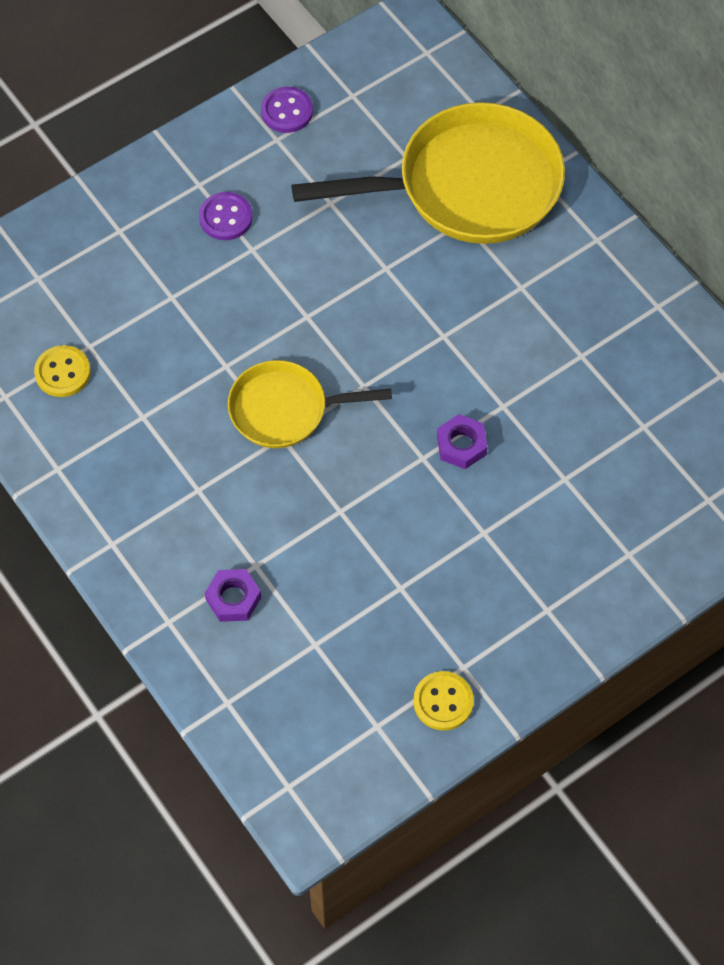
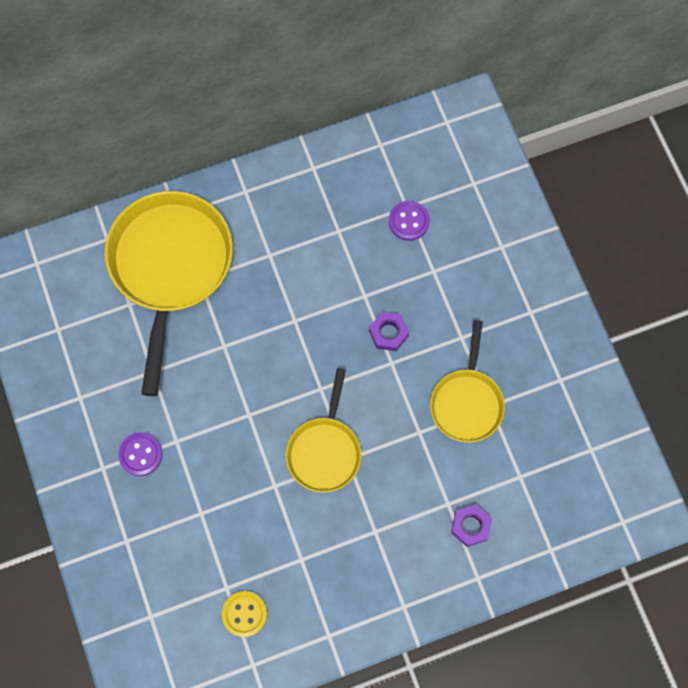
camera: 75 degrees left, 10 degrees up
purple button [261,87,313,133] -> purple button moved to [389,201,430,241]
yellow button [413,671,474,731] -> none
none -> yellow pan [430,320,505,443]

